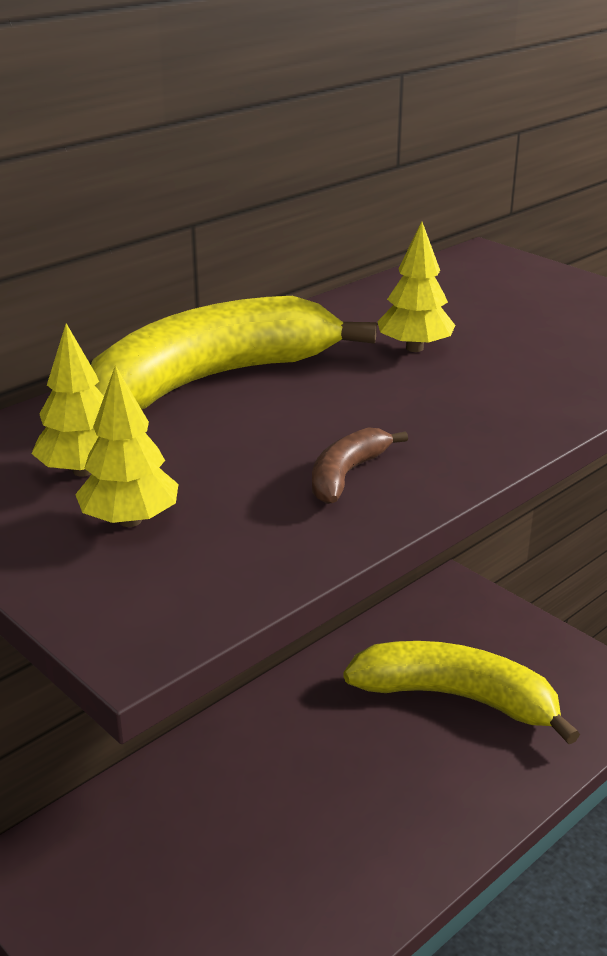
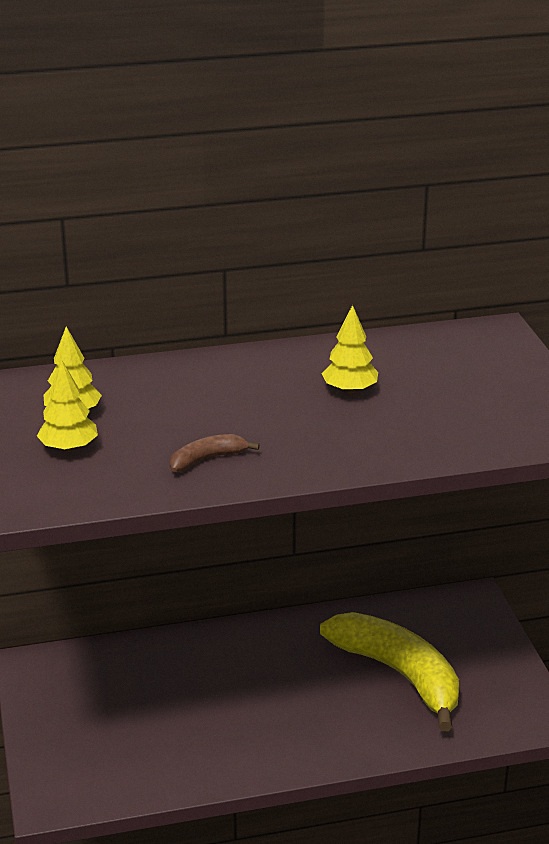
camera: 30 degrees right, 0 degrees up
yellow banana [91,296,377,409] -> none

